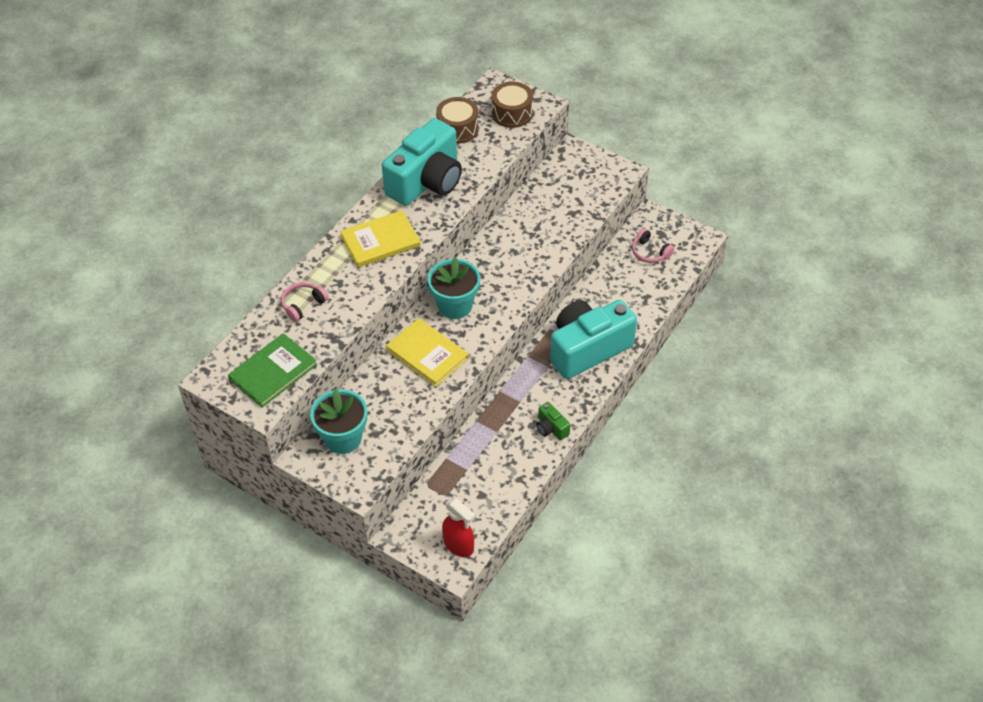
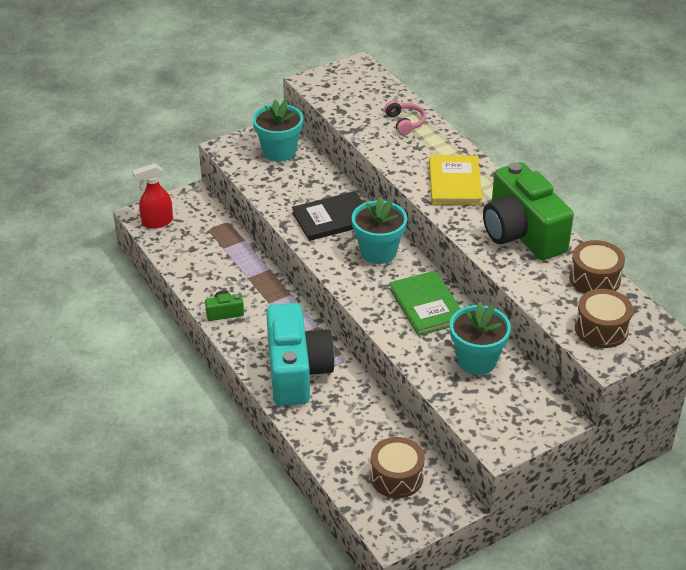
camera: 115 degrees right, 10 degrees down
green book [228,333,317,408] -> green book moved to [389,271,461,336]
turquoise camera [382,118,462,206] -> green camera [483,162,574,260]
yellow book [386,318,469,387] -> black book [292,191,363,241]
pink headphones [632,228,674,263] -> brown drum [370,437,425,498]
none -> turquoise flower pot [450,302,511,375]

